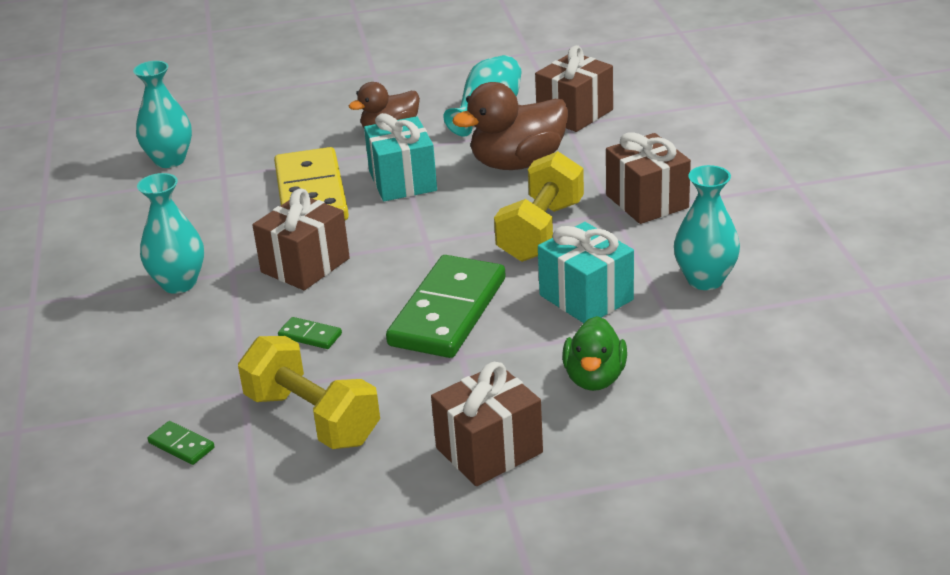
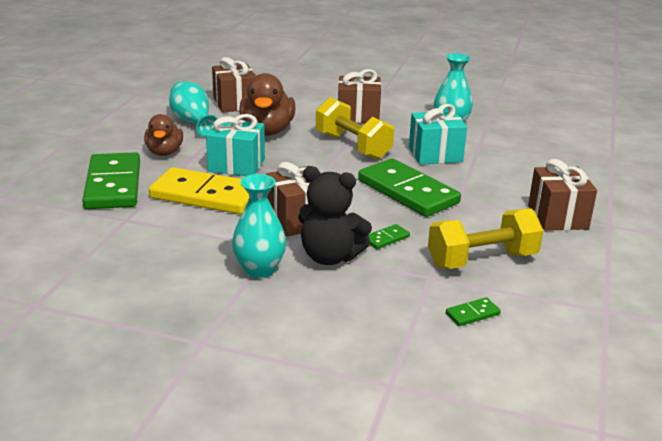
camera: 65 degrees left, 5 degrees down
turquoise vase [133,61,192,168] -> none
green duck [562,316,627,391] -> none
none -> green domino [82,152,140,209]
none -> black teddy bear [298,166,372,265]

